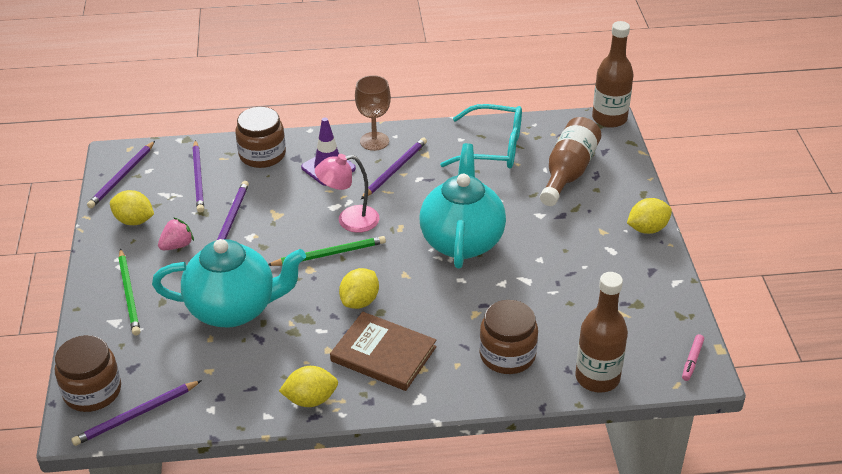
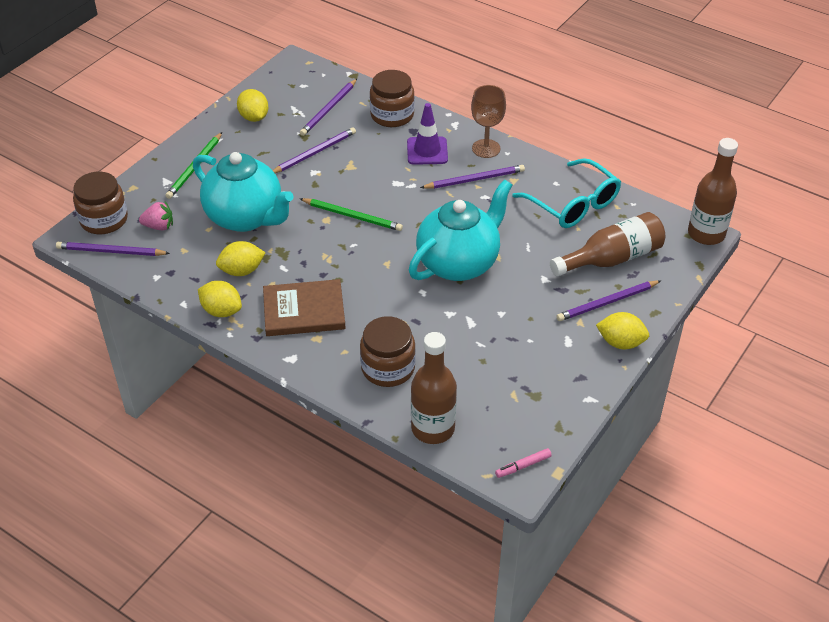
camera: 40 degrees right, 5 degrees up
purple pencil [87,141,155,208] -> purple pencil moved to [556,280,661,321]
pink strawberry [158,217,194,250] -> pink strawberry moved to [139,201,173,230]
pink lamp [315,154,379,233] -> none
brown book [330,312,437,391] -> brown book turned 75 degrees counterclockwise [263,279,346,336]
yellow lemon [339,268,379,309] -> yellow lemon moved to [216,241,266,276]

